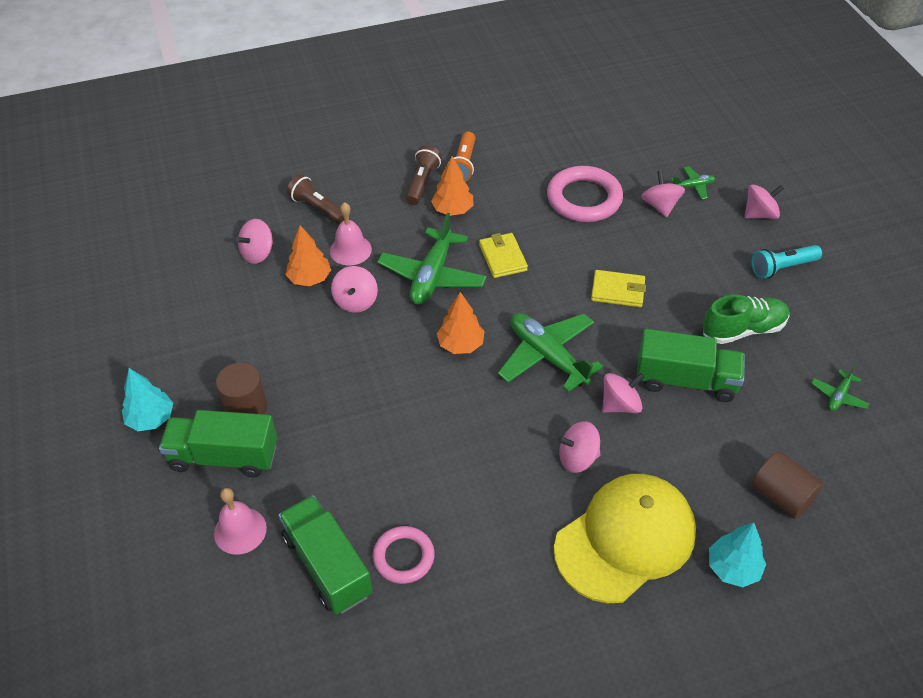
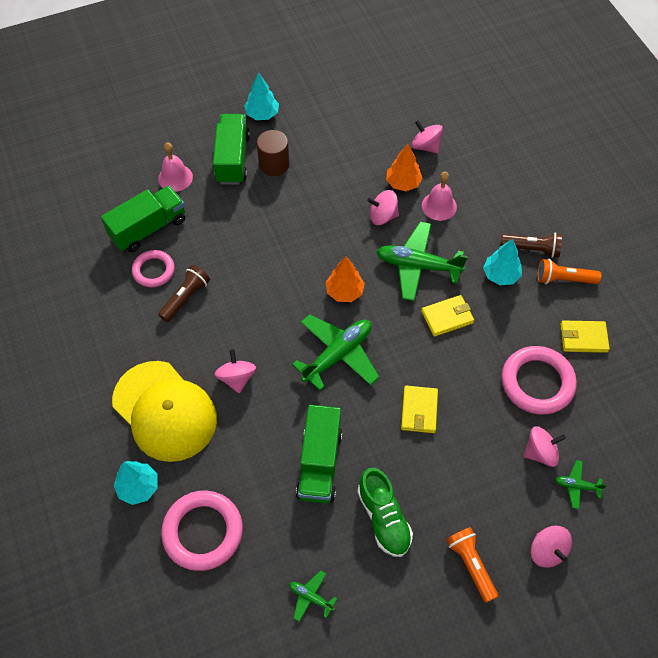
camera: 85 degrees right, 10 degrees up
brown flashlight [287,174,344,224] -> brown flashlight moved to [158,265,210,322]
orange tree [431,156,474,216] -> turquoise tree [483,239,522,285]
pink spinning top [602,373,644,413] -> none
green plane [671,166,715,200] -> green plane turned 120 degrees clockwise [555,460,607,509]
turquoise flashlight [751,245,822,279] -> orange flashlight [446,527,498,603]
brown cylinder [752,451,824,519] -> pink ring [161,490,243,571]
none -> yellow wallet [560,320,610,353]

